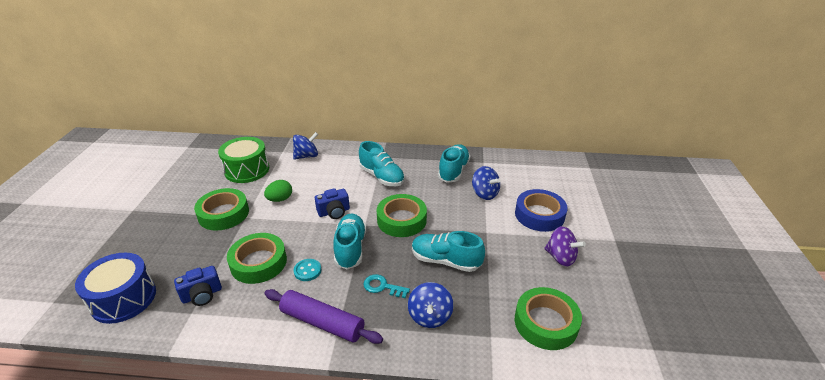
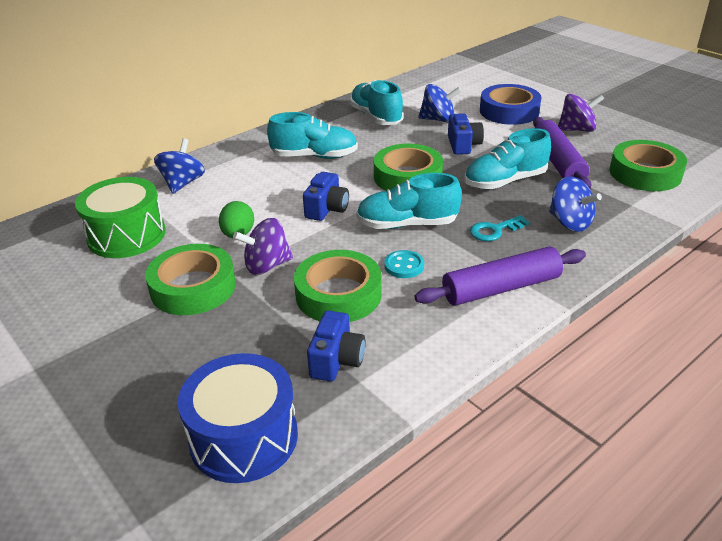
camera: 45 degrees left, 0 degrees up
turquoise shoe [333,214,366,270] -> turquoise shoe turned 45 degrees counterclockwise [356,173,462,229]
none -> purple spinning top [233,218,293,275]
none -> blue camera [448,113,484,155]
none -> purple rolling pin [533,117,591,189]

